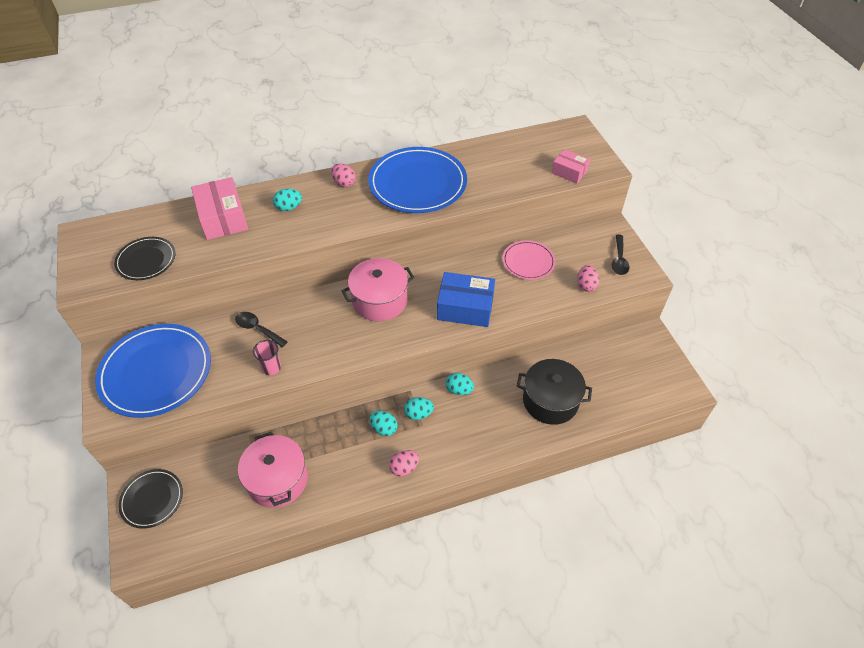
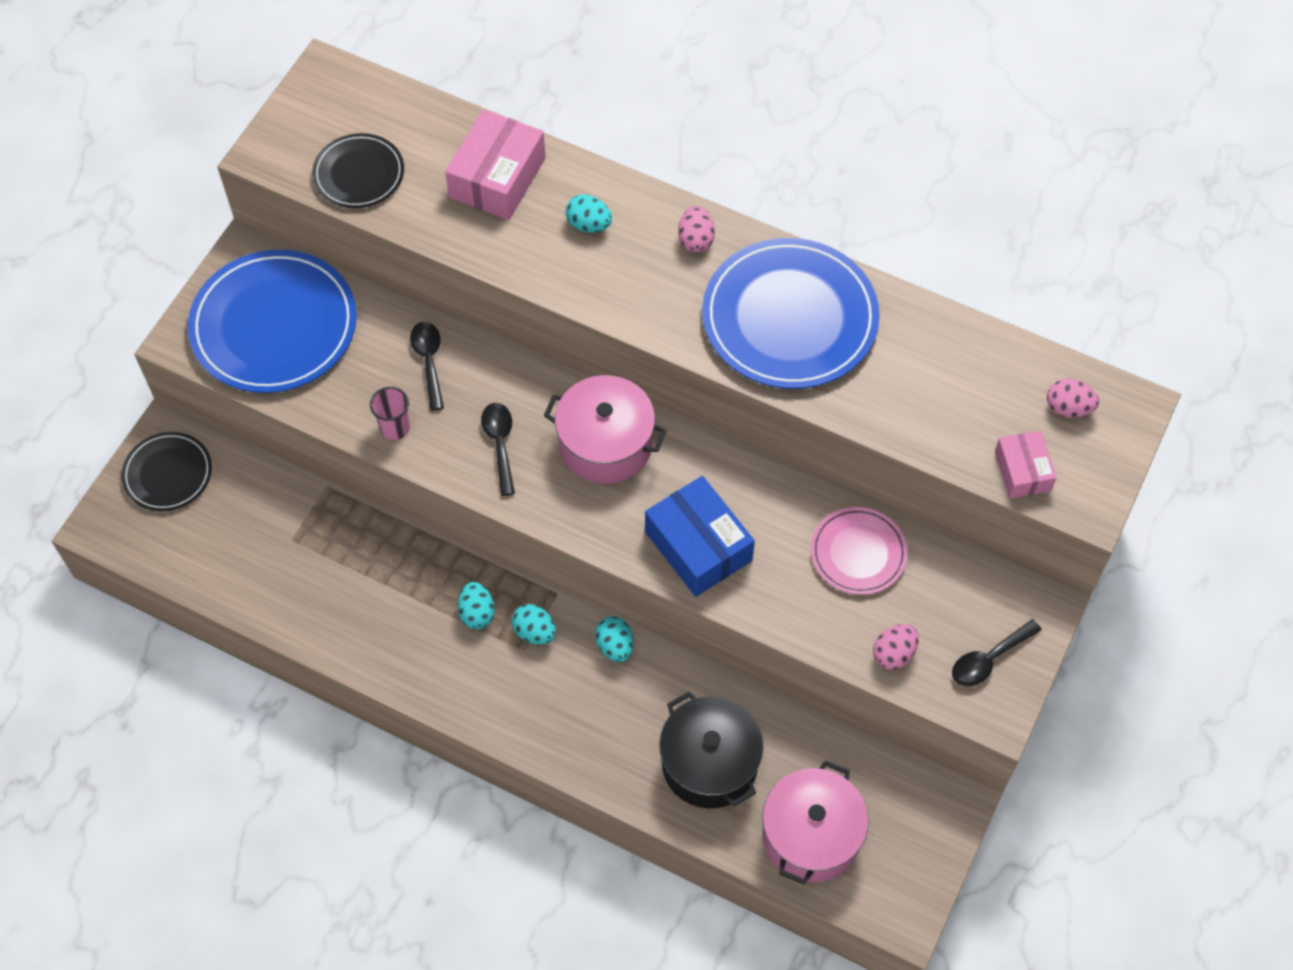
camera: 45 degrees right, 10 degrees up
pink pot [238,432,308,508] -> pink pot moved to [762,760,869,885]
pink egg [389,450,419,476] -> pink egg moved to [1047,379,1099,417]
none -> black spoon [481,403,515,496]

